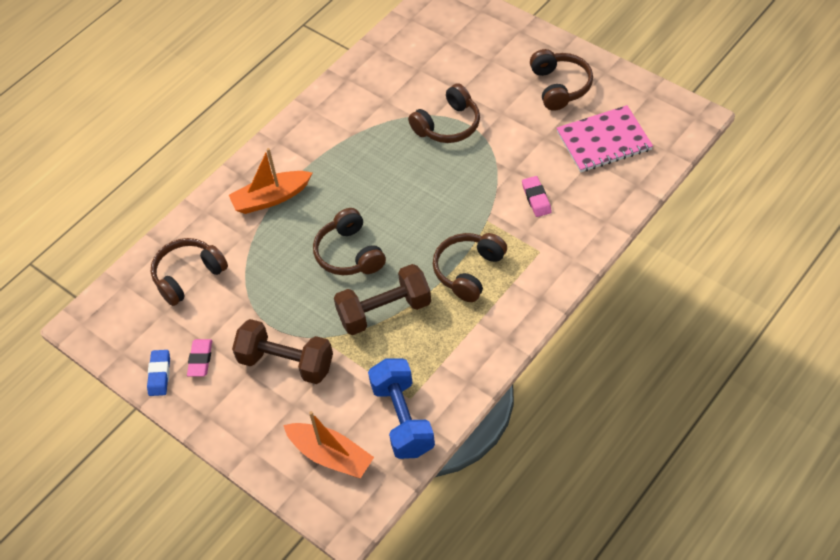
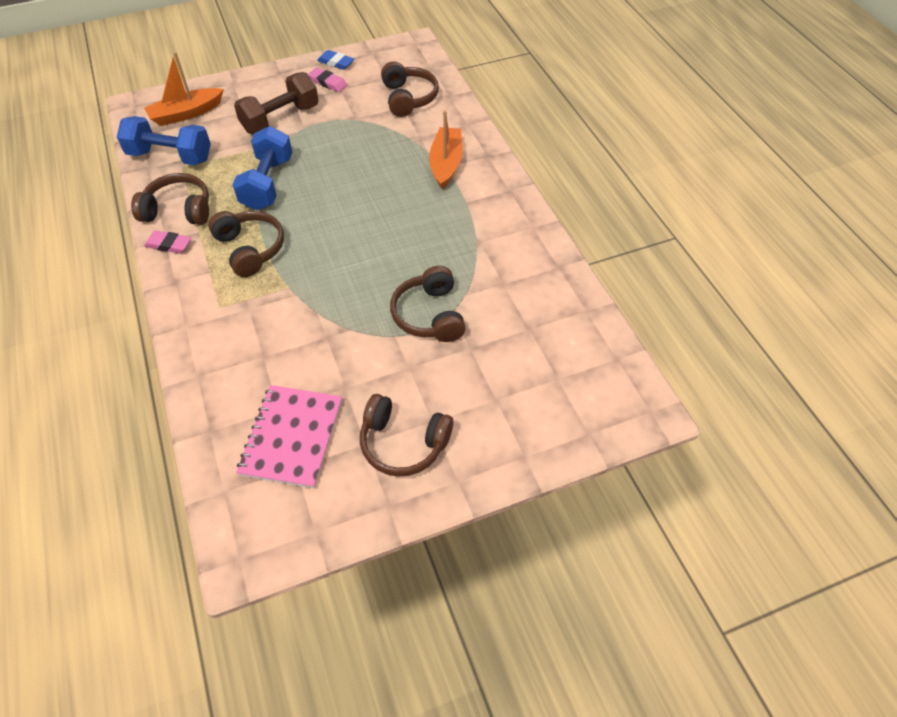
camera: 115 degrees right, 0 degrees up
brown headphones [313,208,386,275] -> brown headphones moved to [131,173,209,225]
brown dumbbell [334,264,431,335] -> blue dumbbell [232,126,292,210]
pink eraser [522,176,552,217] -> pink eraser moved to [144,230,191,254]

